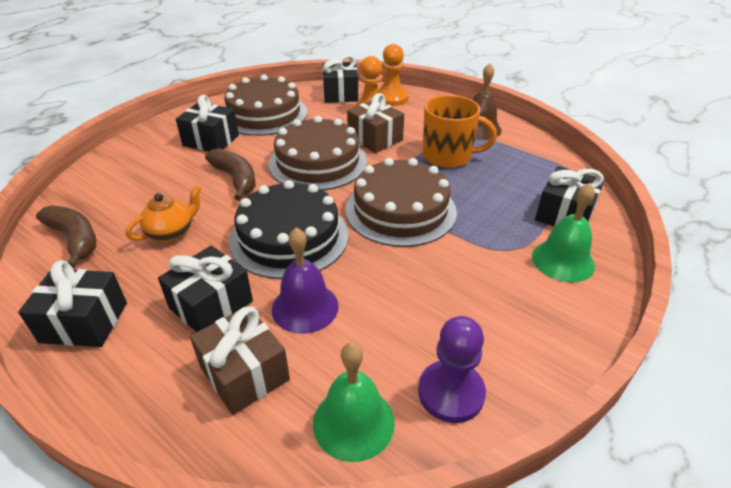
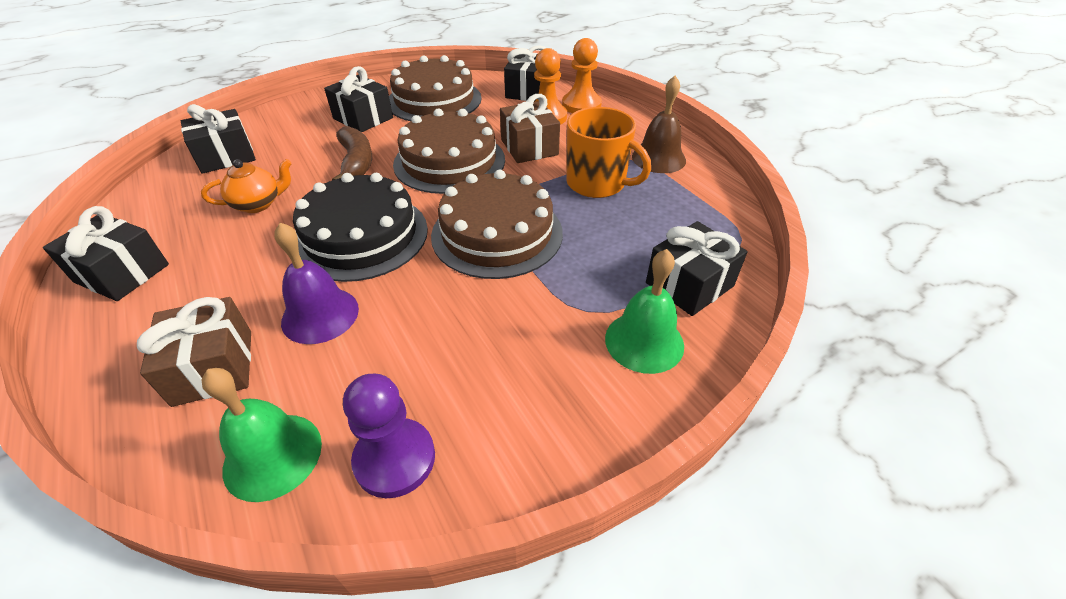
camera: 20 degrees right, 5 degrees up
brown banana [36,206,96,268] -> none
black gift [158,245,253,332] -> black gift moved to [181,104,256,174]

